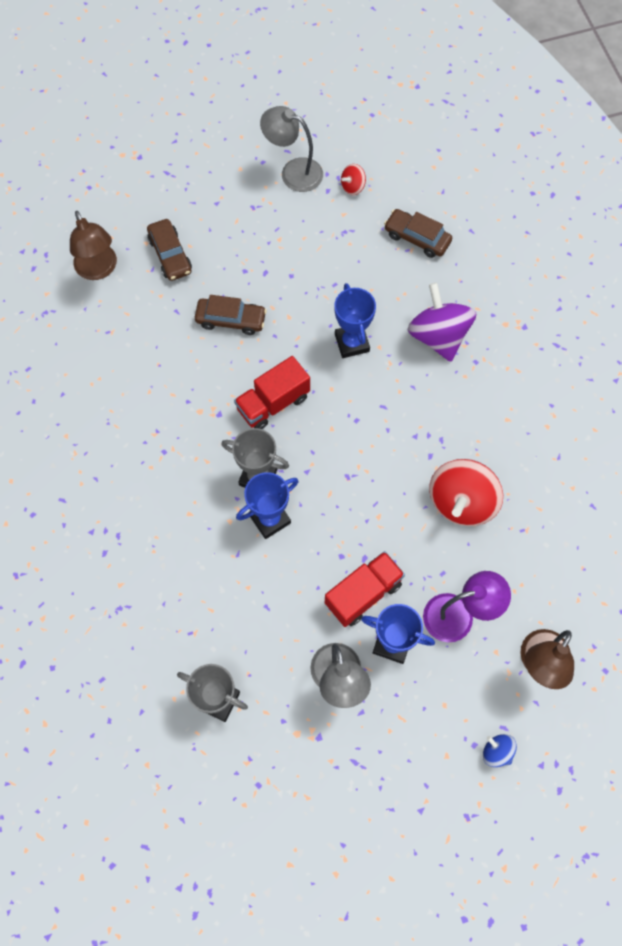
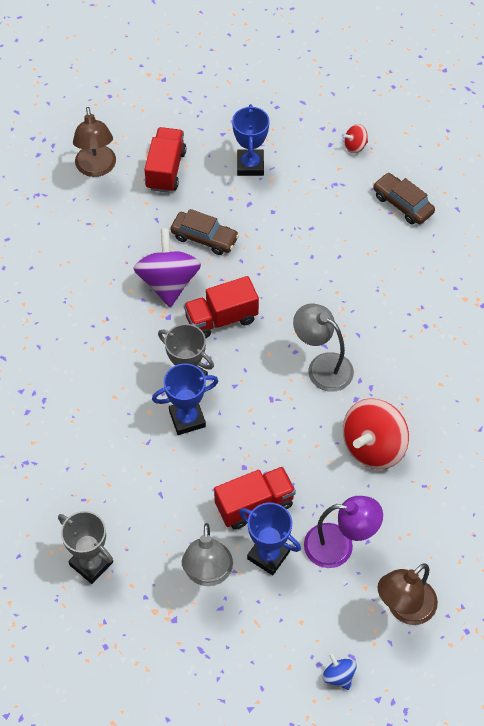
camera: 15 degrees right, 10 degrees down
brown car [147,219,192,281] -> red truck [144,127,186,193]
grey lamp [260,106,323,192] -> grey lamp moved to [293,304,354,392]
blue trophy [334,283,376,358] -> blue trophy moved to [232,104,270,176]
purple spinning top [408,282,476,362] -> purple spinning top moved to [133,228,201,307]

